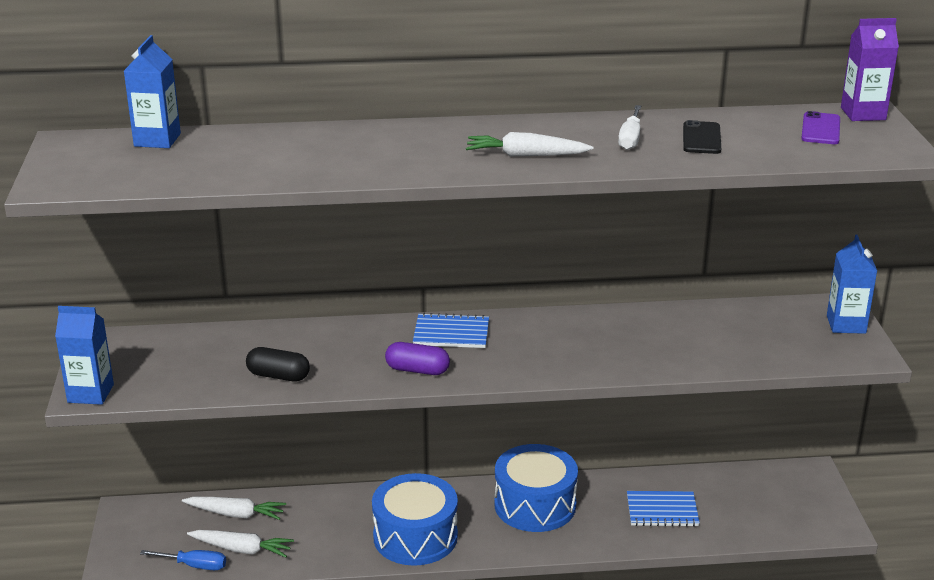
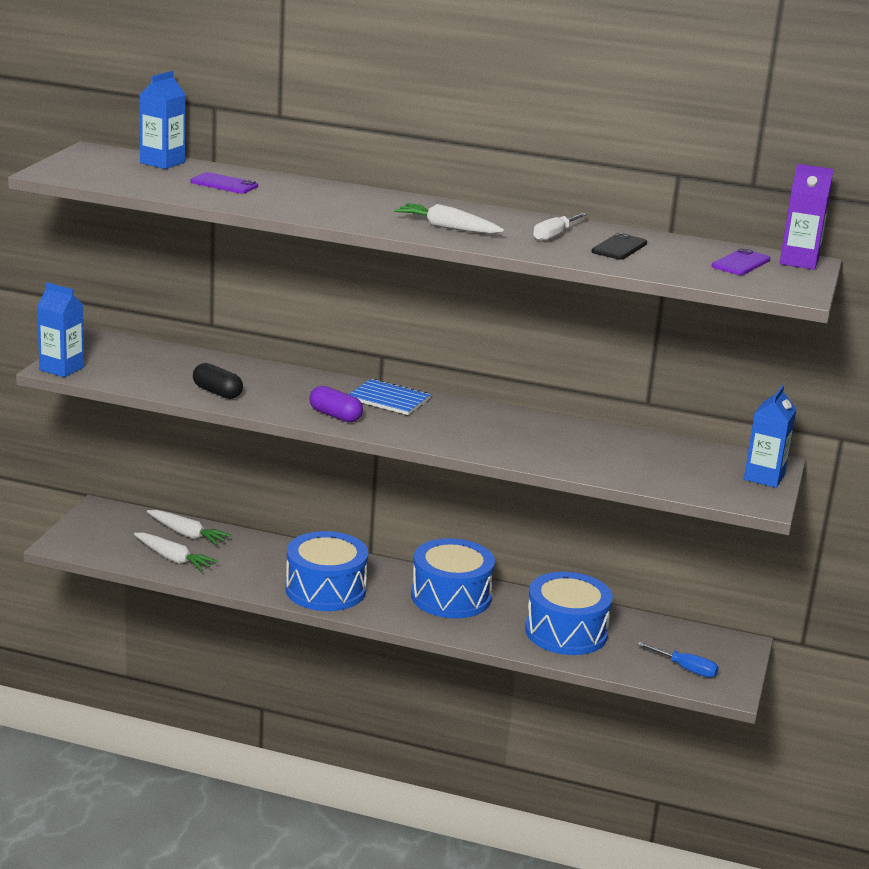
camera: 20 degrees right, 5 degrees down
blue screwdriver [140,550,226,570] -> blue screwdriver moved to [637,642,719,678]
blue notebook [627,491,700,527] -> blue drum [525,572,613,655]
none -> purple phone [191,172,258,194]

